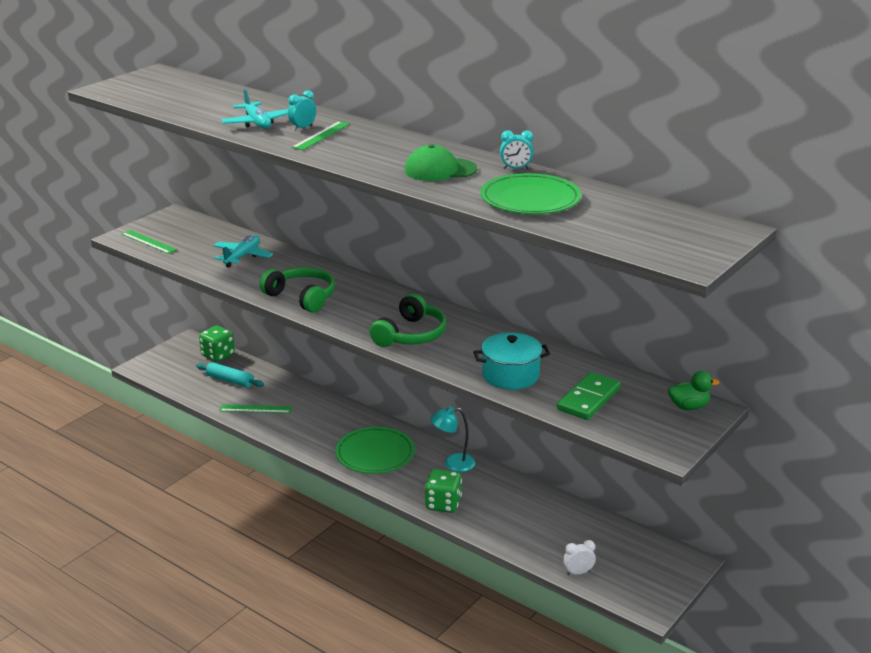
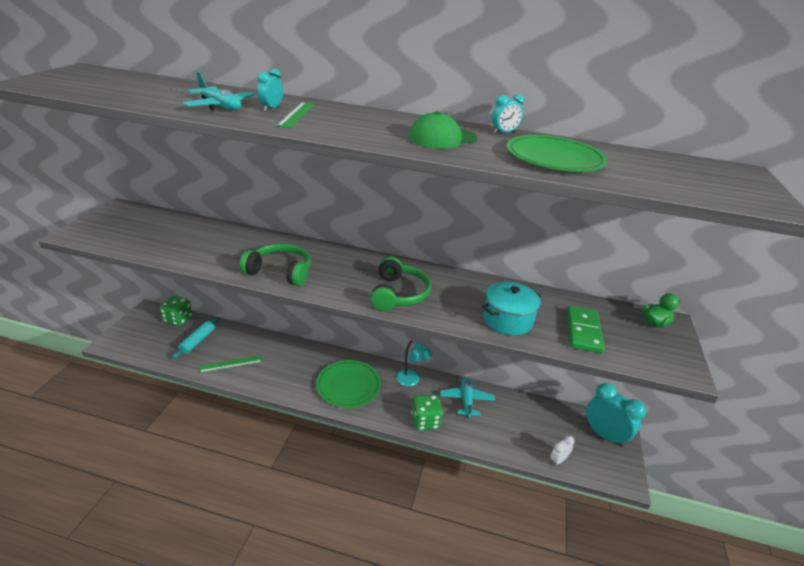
camera: 25 degrees left, 5 degrees up
green ruler [122,230,177,254] -> none
turquoise rolling pin [196,362,264,387] -> turquoise rolling pin turned 75 degrees counterclockwise [172,317,220,359]
turquoise plane [213,235,273,268] -> turquoise plane moved to [440,377,495,418]
turquoise lamp [430,406,475,472] -> turquoise lamp turned 105 degrees counterclockwise [396,339,432,386]
none -> turquoise clock [586,383,646,447]

